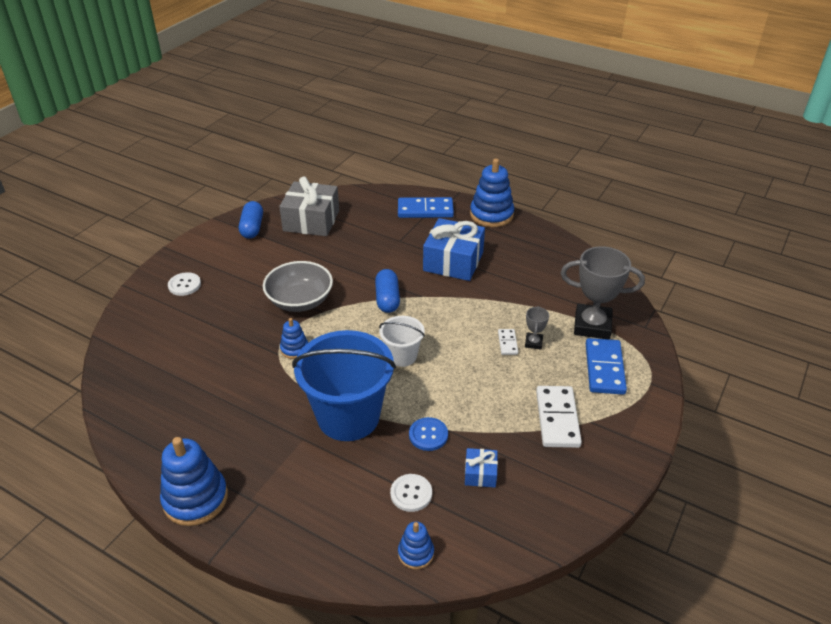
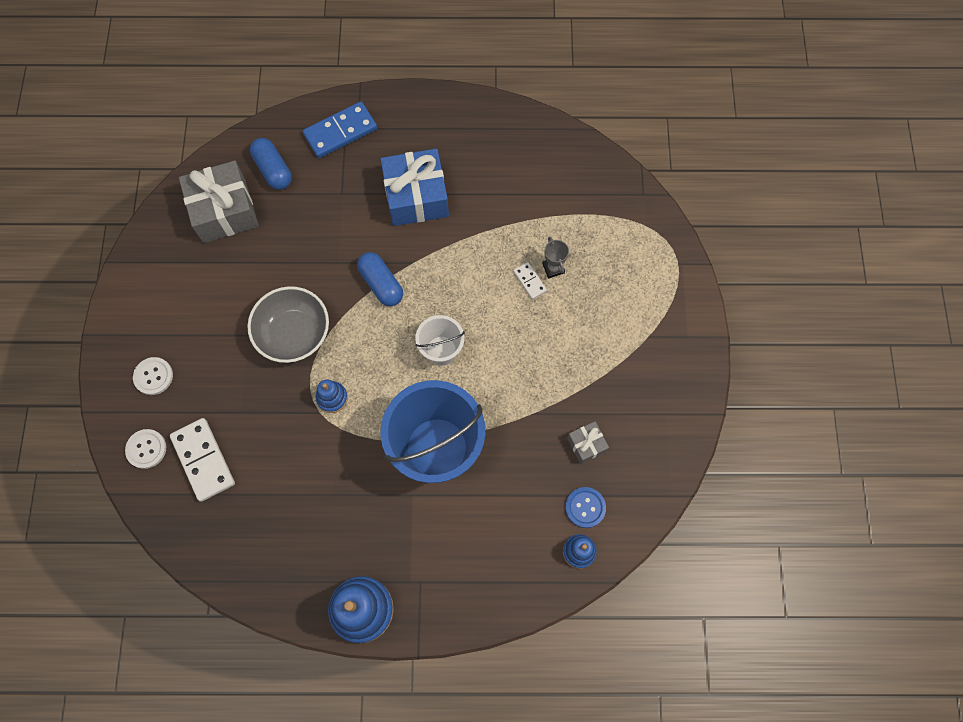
camera: 30 degrees left, 30 degrees up
blue capsule [239,201,263,239] -> blue capsule moved to [250,138,292,190]
white button [390,474,432,512] -> white button moved to [125,429,166,469]
blue button [409,417,448,451] -> blue button moved to [565,487,606,528]
blue gift [465,448,498,487] -> grey gift [567,421,609,464]
blue stacking toy [470,159,514,227] -> none
white domino [536,386,582,448] -> white domino moved to [170,418,235,502]
grey trophy [561,246,645,340] -> none
blue domino [586,338,627,395] -> none

